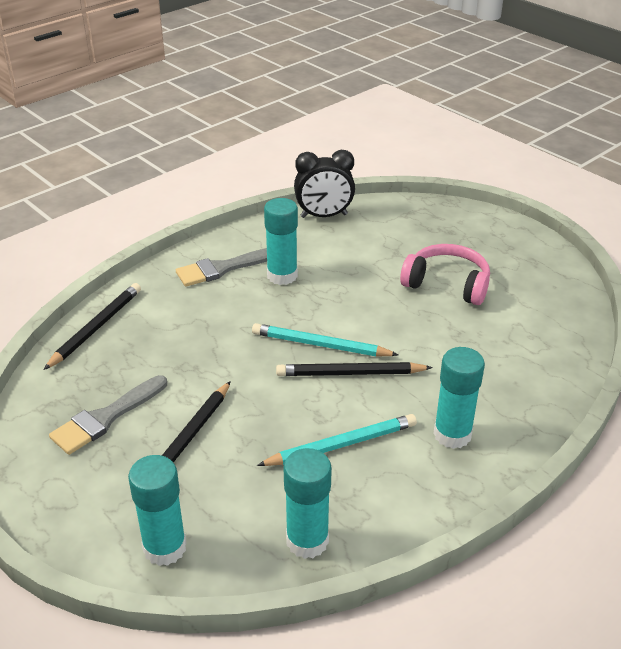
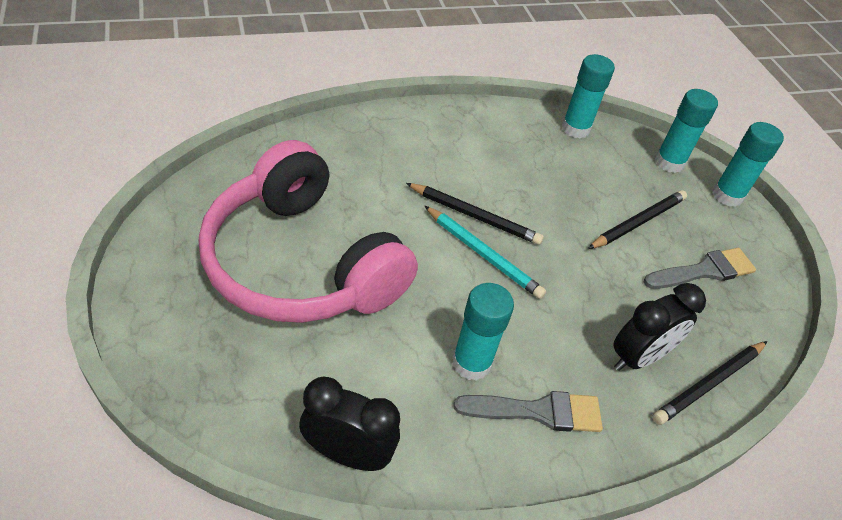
camera: 160 degrees left, 10 degrees up
turquoise pencil [257,414,417,466] -> none
pink headphones [400,244,490,305] -> pink headphones [199,140,418,323], size x1.95
turquoise glue stick [433,347,485,449] -> turquoise glue stick moved to [713,122,784,207]
none -> black clock [613,283,706,371]

